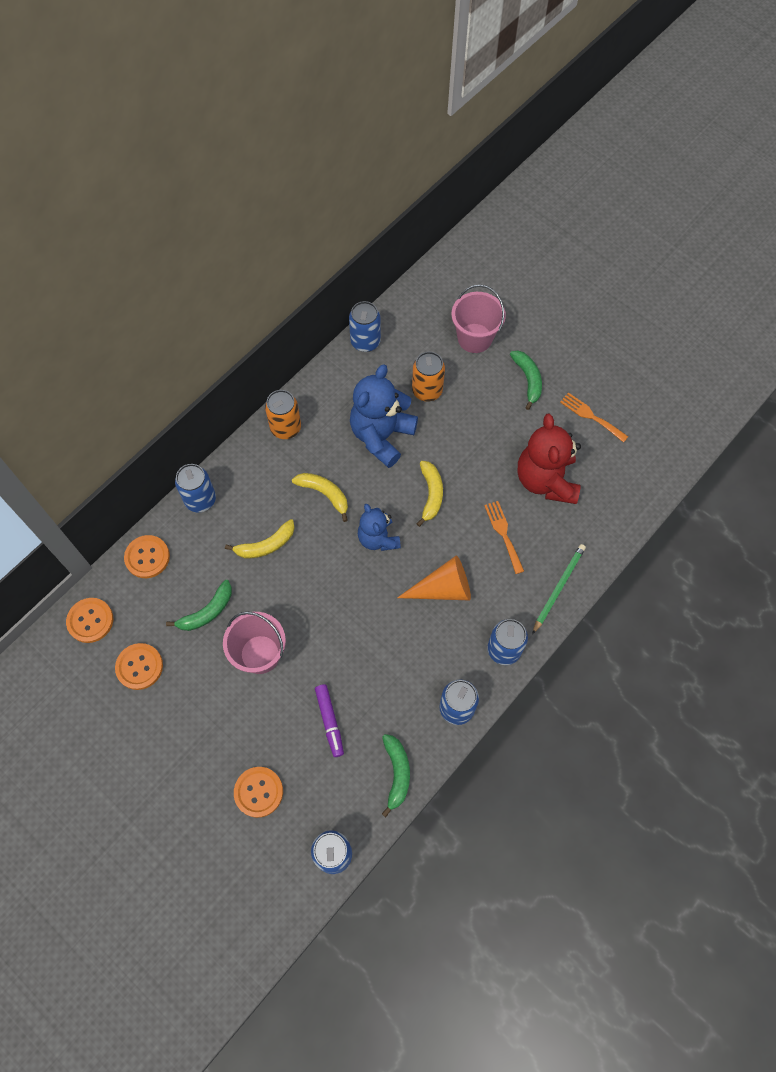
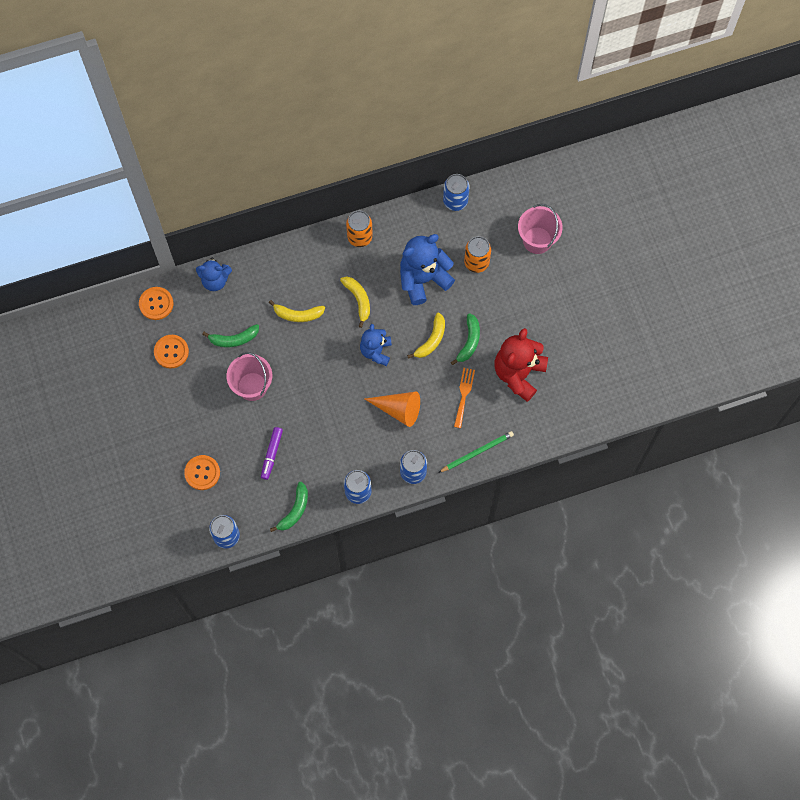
camera: 30 degrees right, 5 degrees up
orange button [124,535,170,578] -> blue teddy bear [196,257,232,291]
blue can [175,464,216,512] -> none
green banana [510,351,542,410] -> green banana moved to [451,313,480,365]
orange fork [560,392,628,443] -> none

